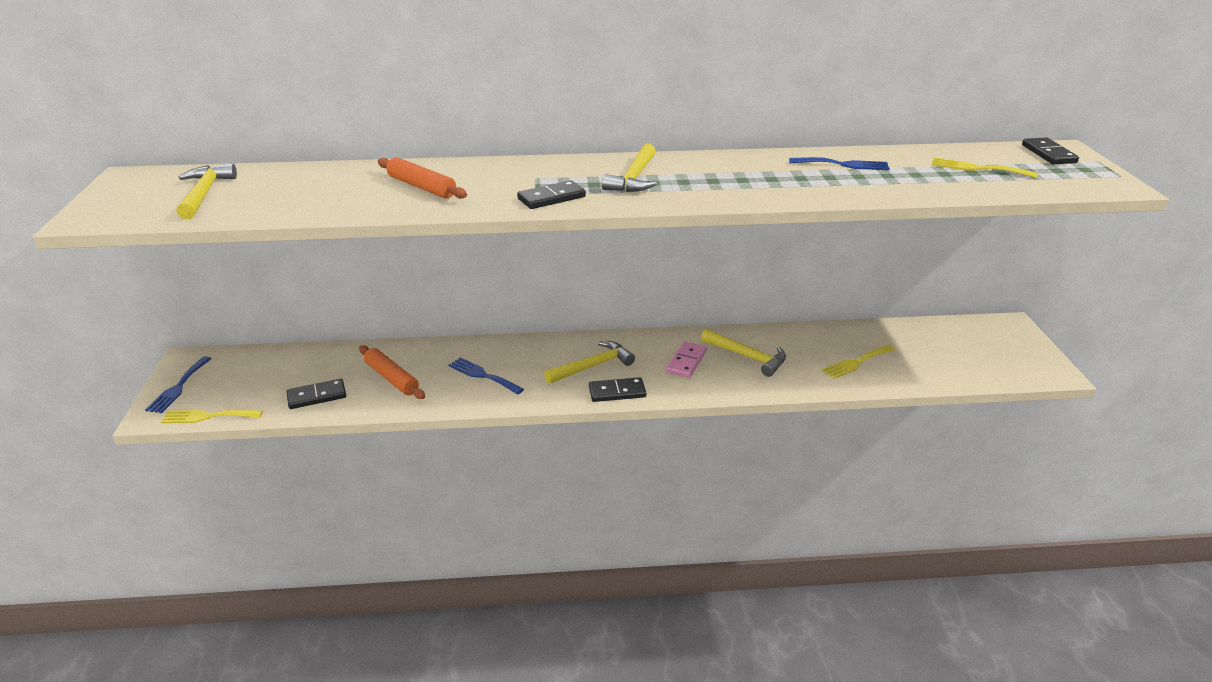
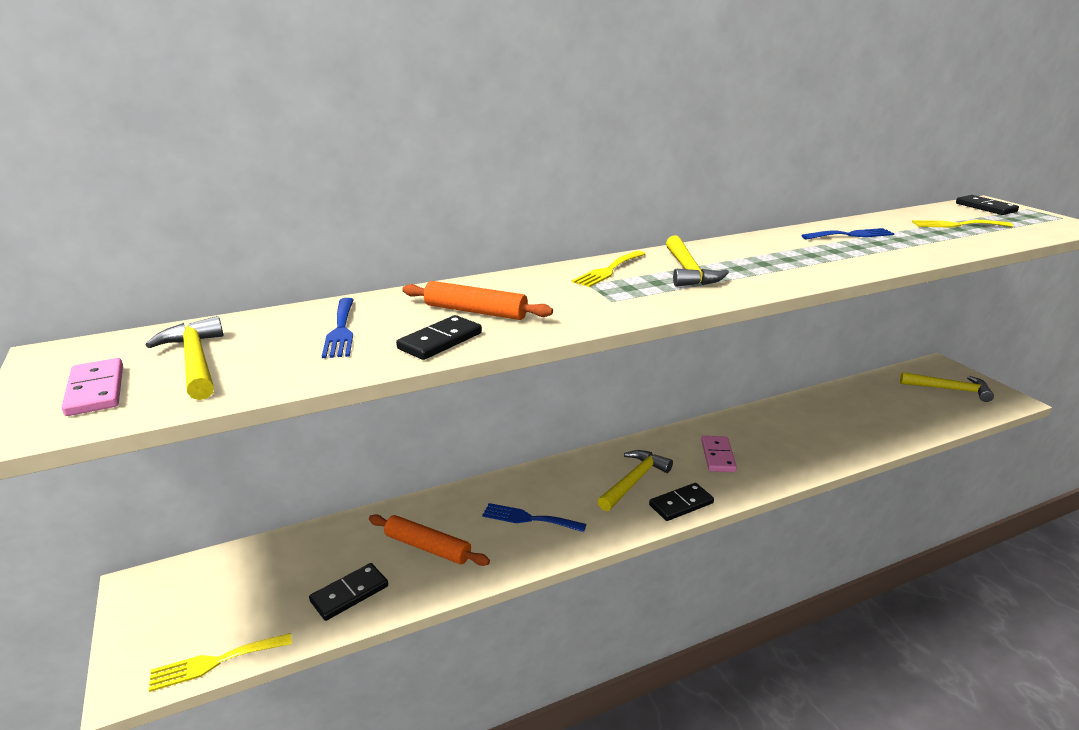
camera: 20 degrees left, 5 degrees down
blue fork [145,356,212,413] -> blue fork moved to [322,298,354,358]
black domino [517,180,586,209] -> black domino moved to [396,315,482,360]
yellow hammer [701,329,786,377] -> yellow hammer moved to [900,372,994,402]
yellow fork [822,345,895,379] -> yellow fork moved to [572,251,645,287]
none -> pink domino [62,358,123,416]

